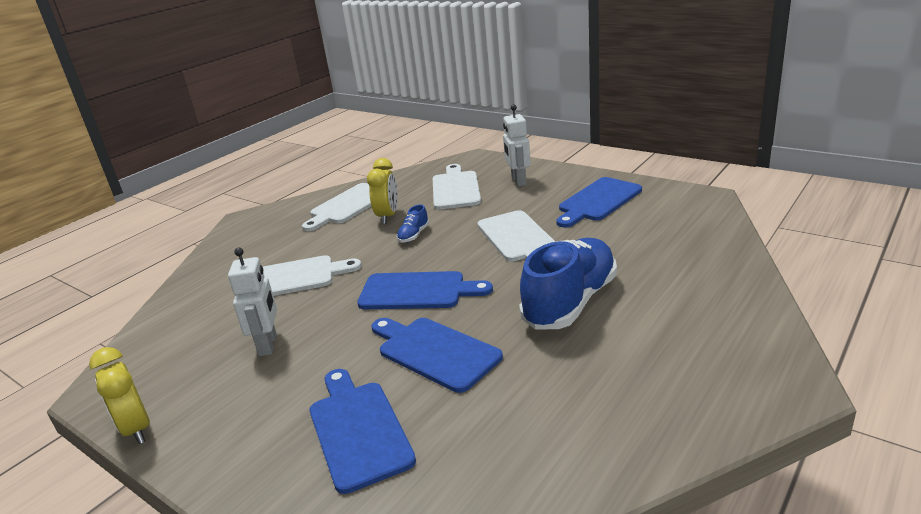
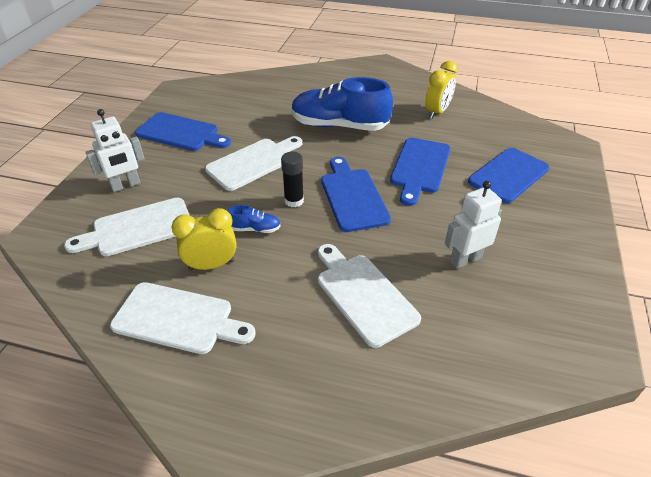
camera: 115 degrees left, 15 degrees up
yellow clock [89,347,150,444] -> yellow clock moved to [425,61,458,119]
none -> black glue stick [281,152,304,207]

